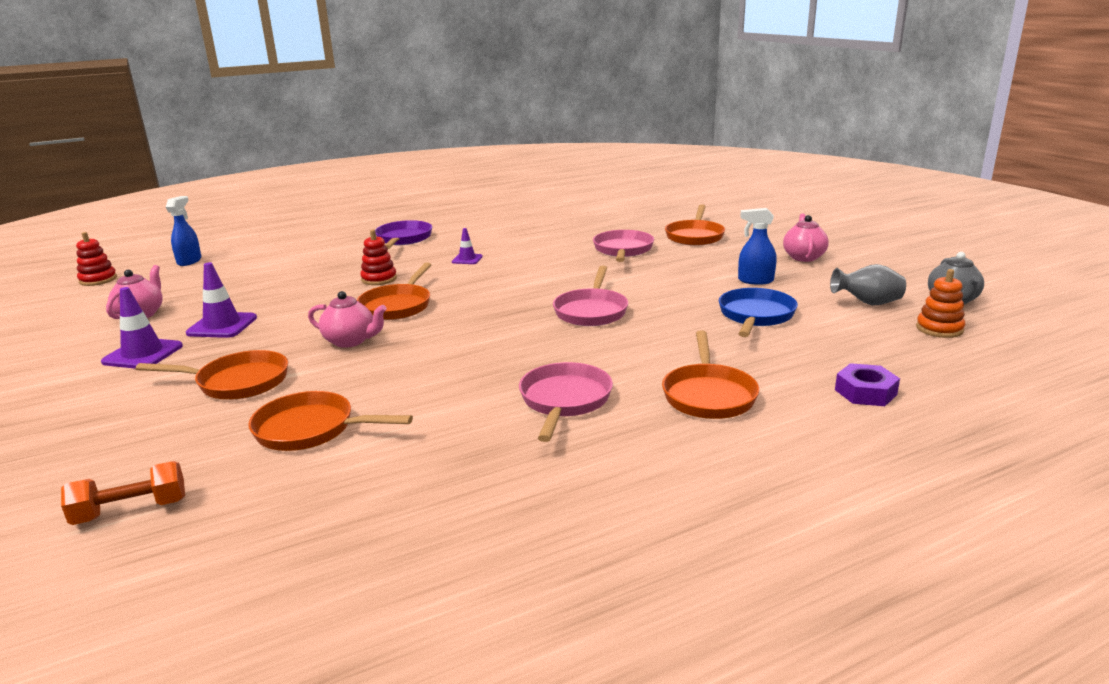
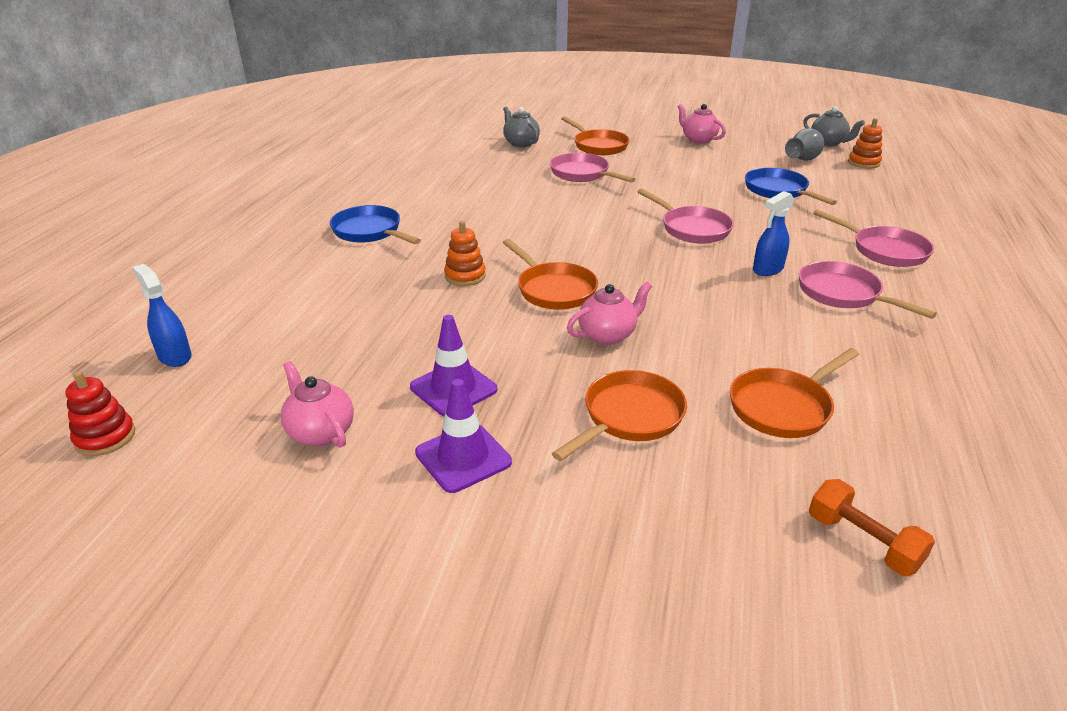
camera: 50 degrees left, 10 degrees up
orange dumbbell [61,461,185,525] -> orange dumbbell turned 60 degrees counterclockwise [809,479,935,576]
red stacking toy [360,230,397,285] -> orange stacking toy [444,221,486,286]
purple pan [375,220,432,249] -> blue pan [330,205,421,244]
purple traffic cone [452,228,483,264] -> none
orange pan [662,330,760,419] -> pink pan [813,209,934,267]
blue spray bottle [738,208,777,285] -> blue spray bottle moved to [753,191,795,276]
purple nut [835,363,900,406] -> none
none -> grey teapot [503,106,540,147]

